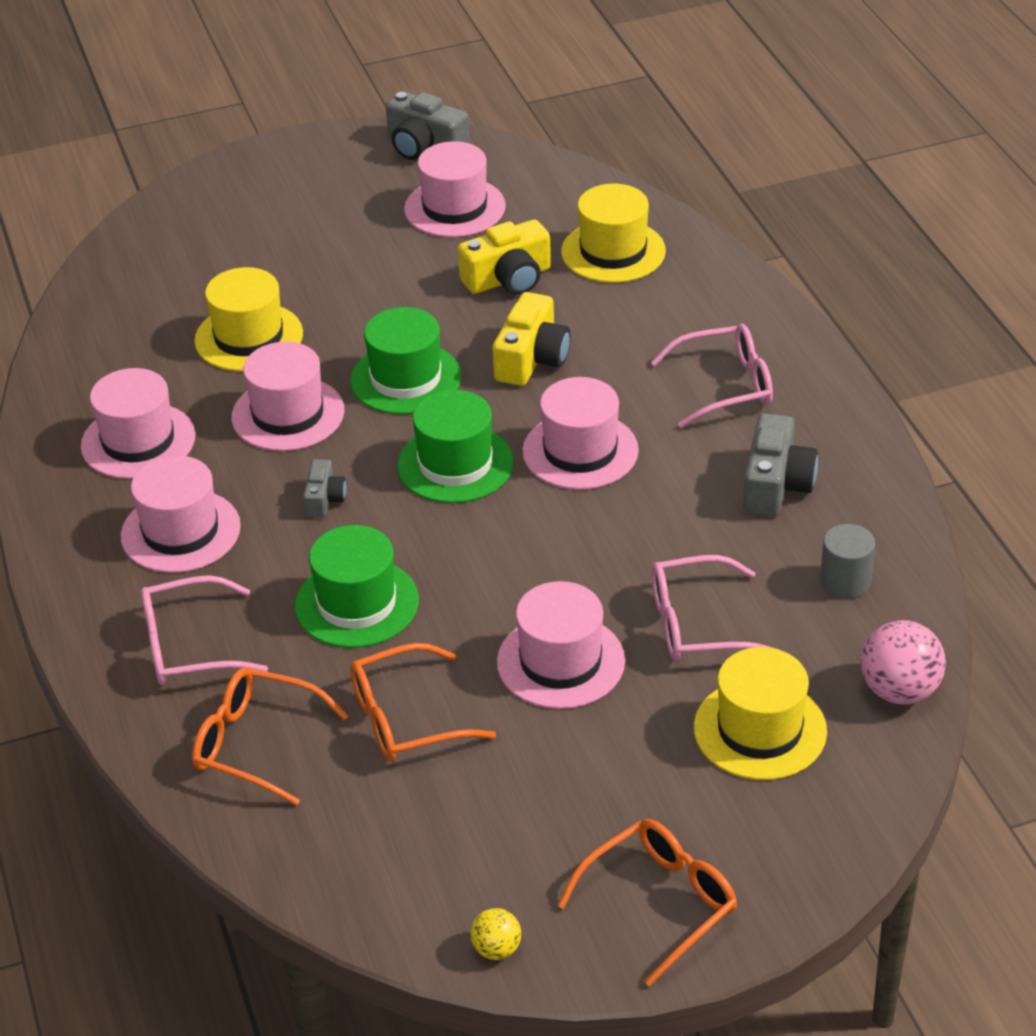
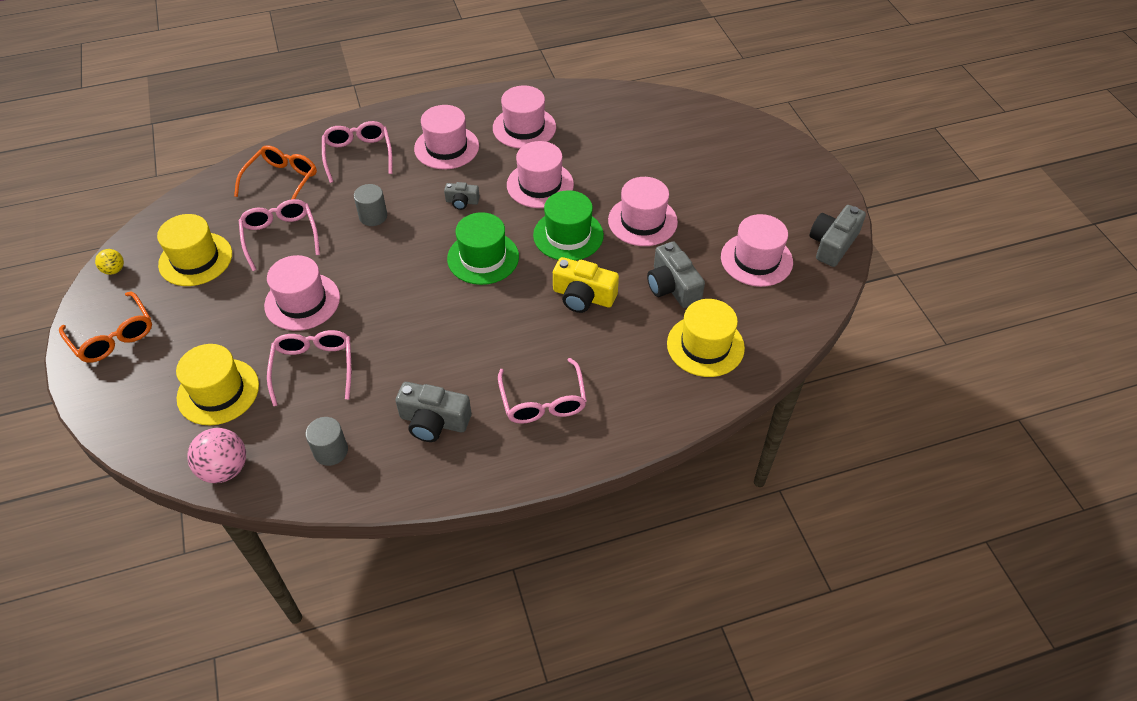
camera: 90 degrees right, 10 degrees up
yellow hat [194,267,303,371] -> yellow hat moved to [157,214,232,286]
green hat [295,525,419,648] -> grey cylinder [354,184,387,226]
orange glasses [350,643,496,762] -> pink glasses [239,199,320,271]
yellow camera [458,219,551,295] -> grey camera [647,241,705,308]
pink hat [522,377,639,490] -> pink hat moved to [608,177,678,246]

